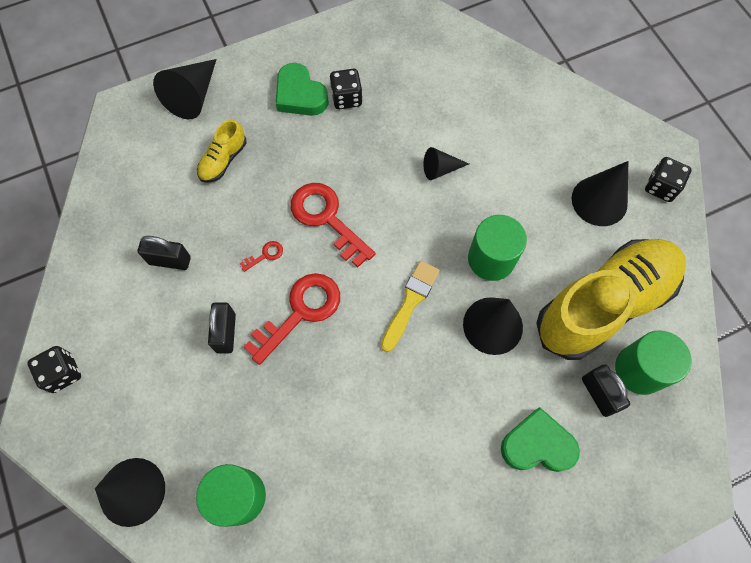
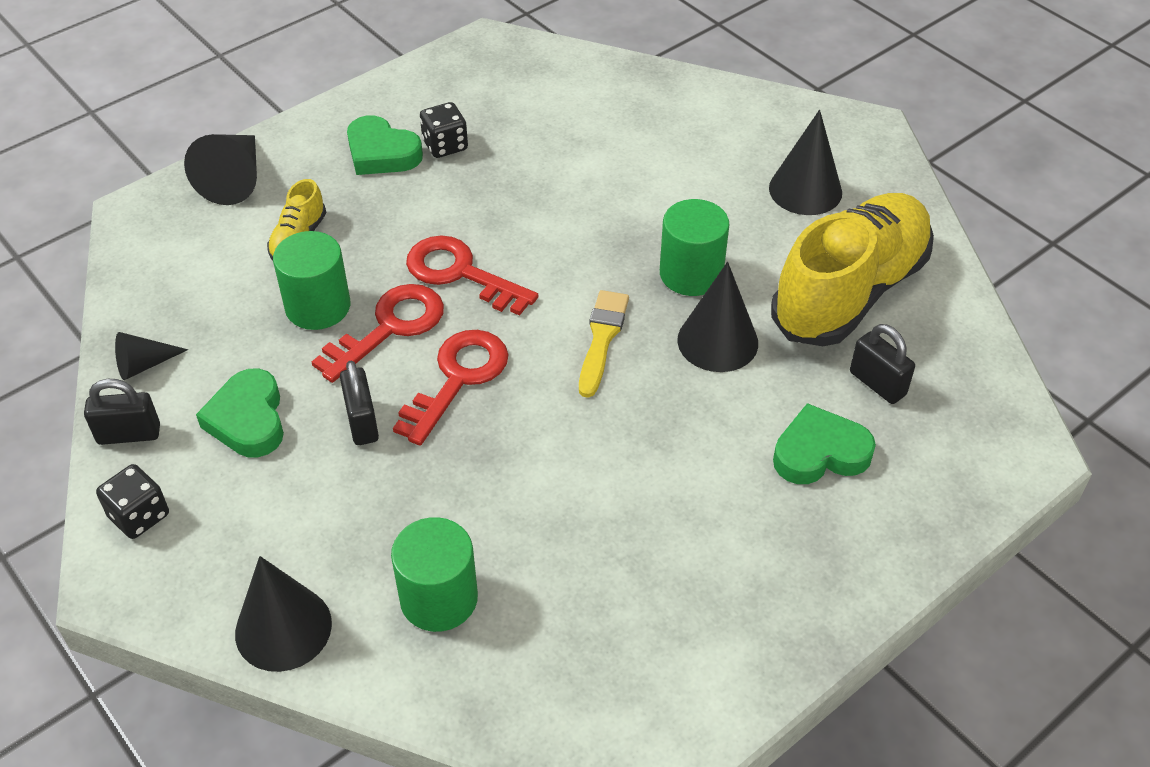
camera: 15 degrees left, 20 degrees down
black padlock [138,236,191,270] -> black padlock moved to [84,379,160,445]
red key [240,241,283,272] -> red key [312,284,444,383], size x2.36
black cone [423,147,469,180] -> black cone moved to [115,332,188,380]
green cylinder [615,330,691,395] -> green cylinder moved to [273,231,350,330]
black dice [645,157,692,202] -> none
none -> green heart [196,368,284,457]

